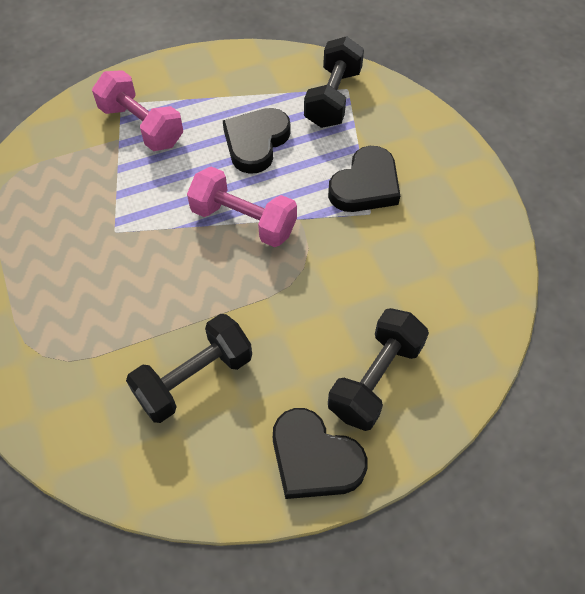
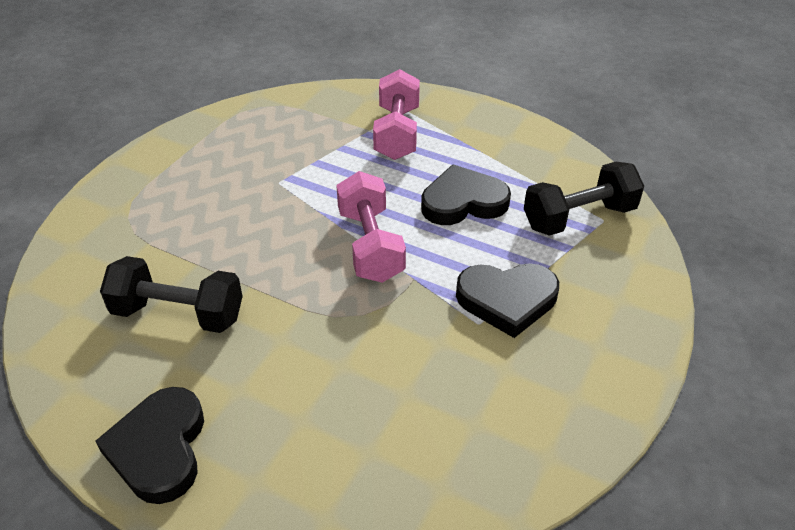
camera: 50 degrees right, 15 degrees down
black dumbbell [328,308,429,431] -> none

